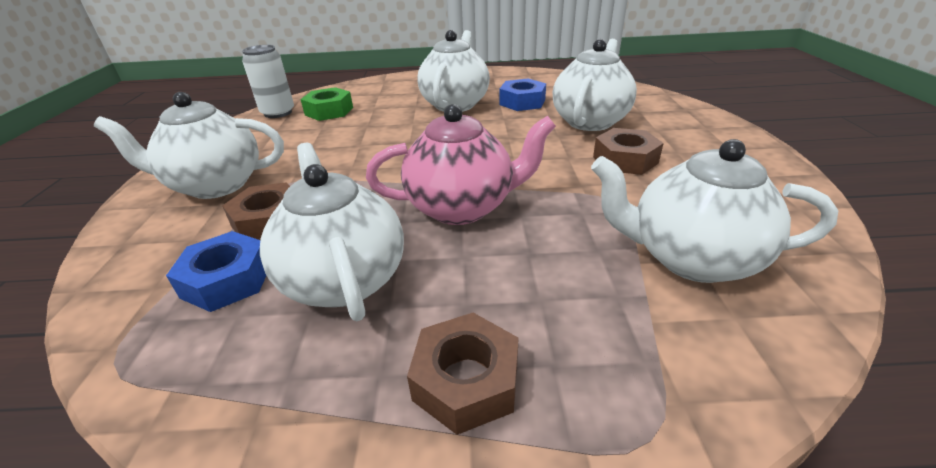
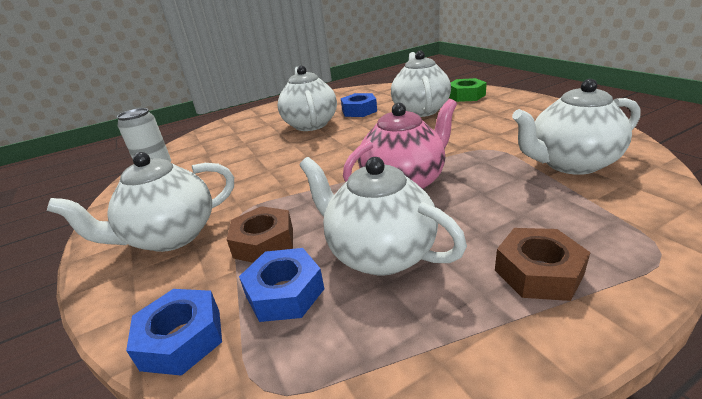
camera: 25 degrees left, 5 degrees down
green nut [301,87,353,121] -> green nut moved to [449,78,487,102]
brown nut [593,128,664,175] -> none
none -> blue nut [126,289,222,376]

